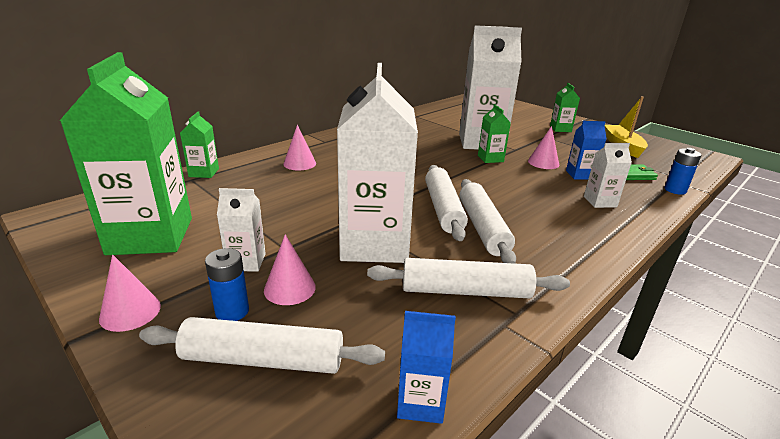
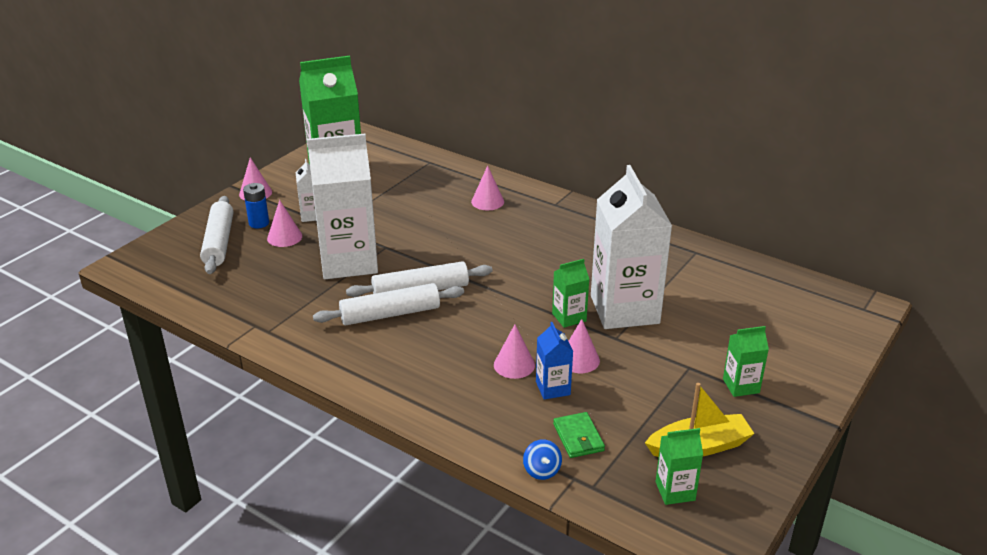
camera: 80 degrees right, 5 degrees up
green carton [180,112,219,178] -> green carton moved to [655,428,703,505]
white rolling pin [367,258,570,299] -> none
blue carton [397,311,456,424] -> none
white carton [584,143,632,208] -> none
blue battery [664,148,702,195] -> blue spinning top [523,439,562,480]
none -> pink cone [494,324,535,379]

